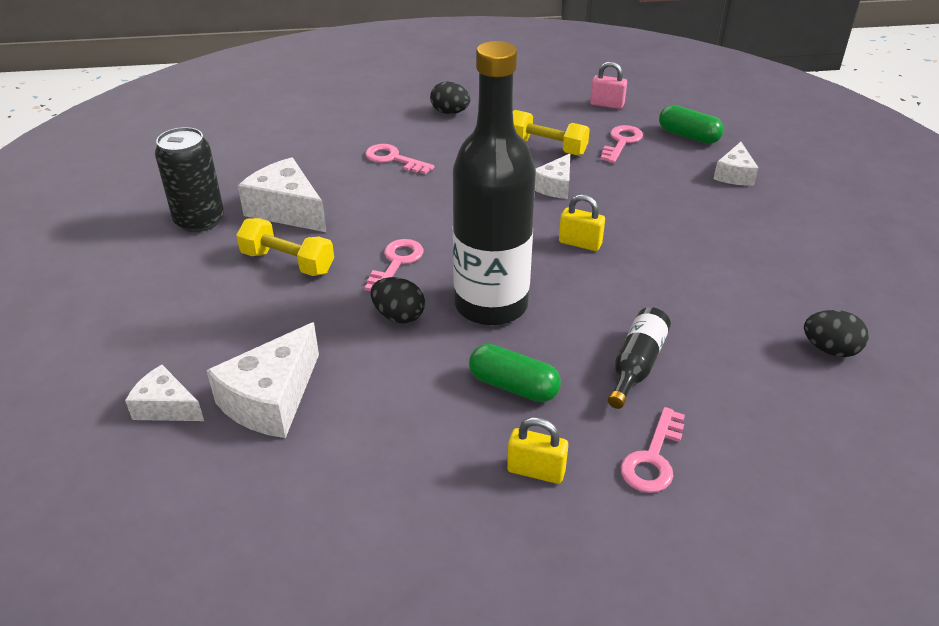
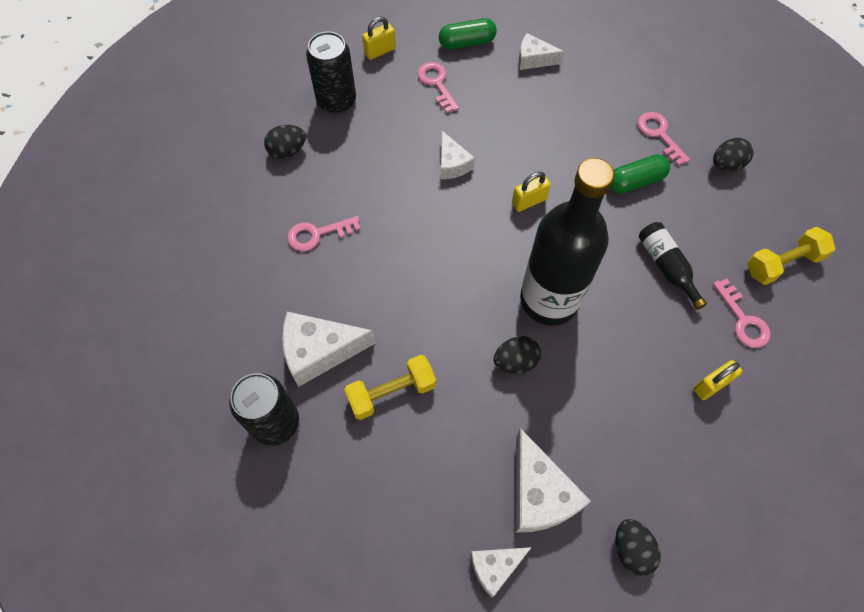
camera: 50 degrees left, 25 degrees up
pink key [364,239,423,291] -> pink key moved to [638,112,690,166]
green capsule [469,344,561,402] -> green capsule moved to [610,154,670,194]
yellow dumbbell [513,110,590,156] -> yellow dumbbell moved to [747,227,835,285]
pink padlock [590,61,627,109] -> yellow padlock [362,16,396,60]
white cheese [714,142,759,186] -> white cheese turned 135 degrees clockwise [519,33,564,70]
none -> black can [306,31,356,114]
none -> black egg [615,519,661,576]

